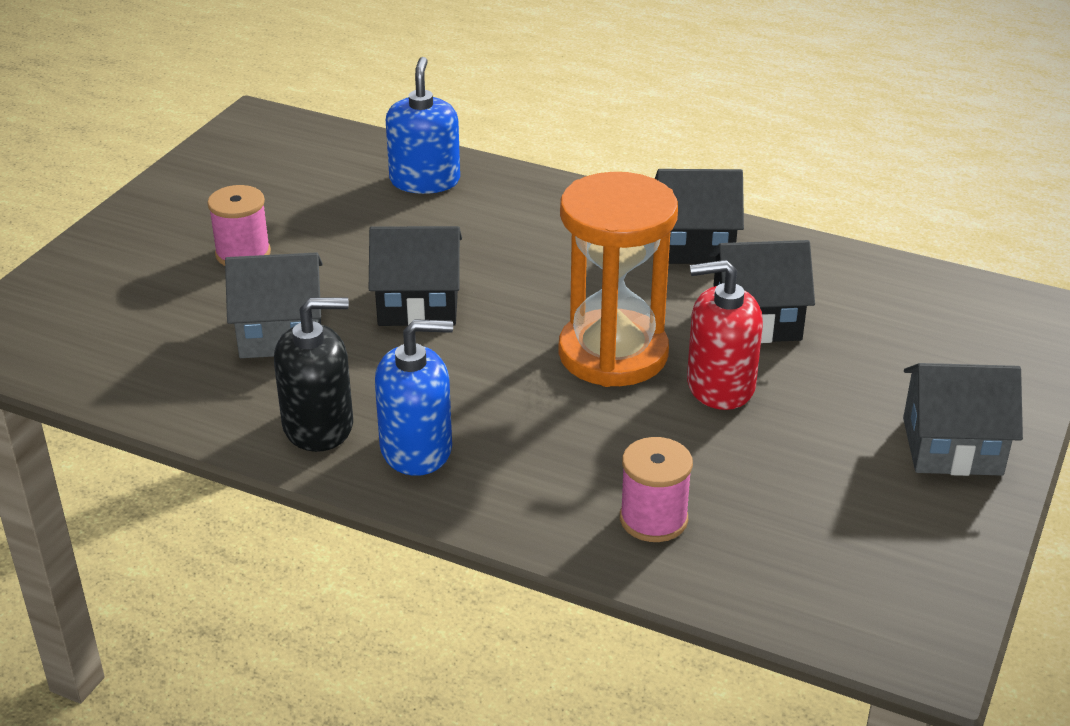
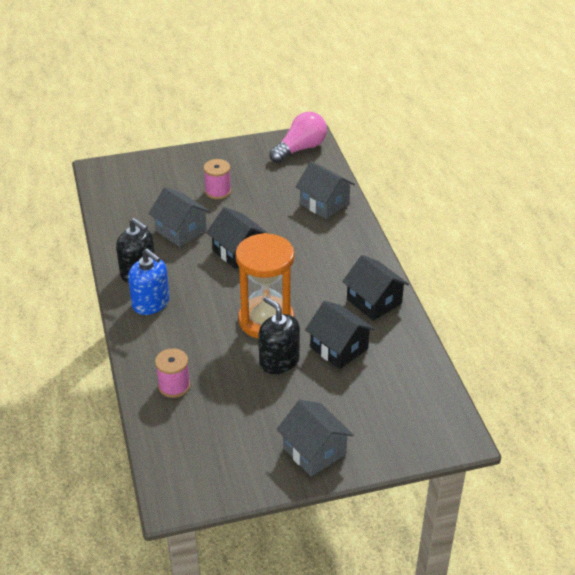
camera: 50 degrees right, 5 degrees up
blue soap dispenser [386,57,460,194] -> grey house [295,161,355,219]
red soap dispenser [687,260,763,410] -> black soap dispenser [258,296,300,374]
none -> pink light bulb [269,112,327,163]

